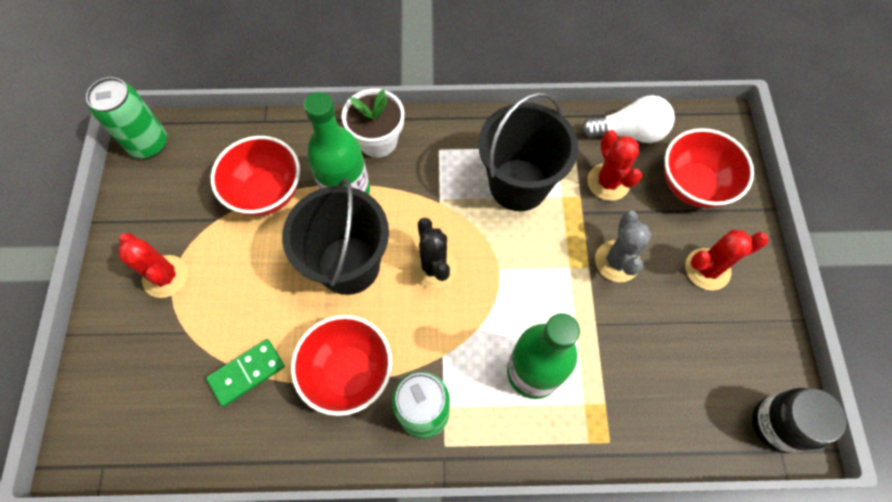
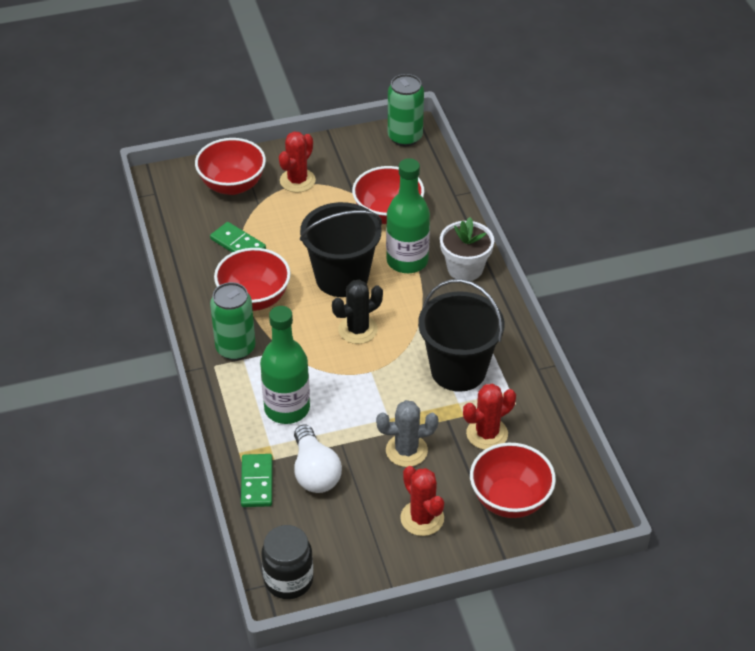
camera: 75 degrees right, 20 degrees down
white light bulb [581,95,675,143] -> white light bulb moved to [294,424,342,493]
none -> red bowl [195,138,266,195]
none -> green domino [241,454,273,507]

